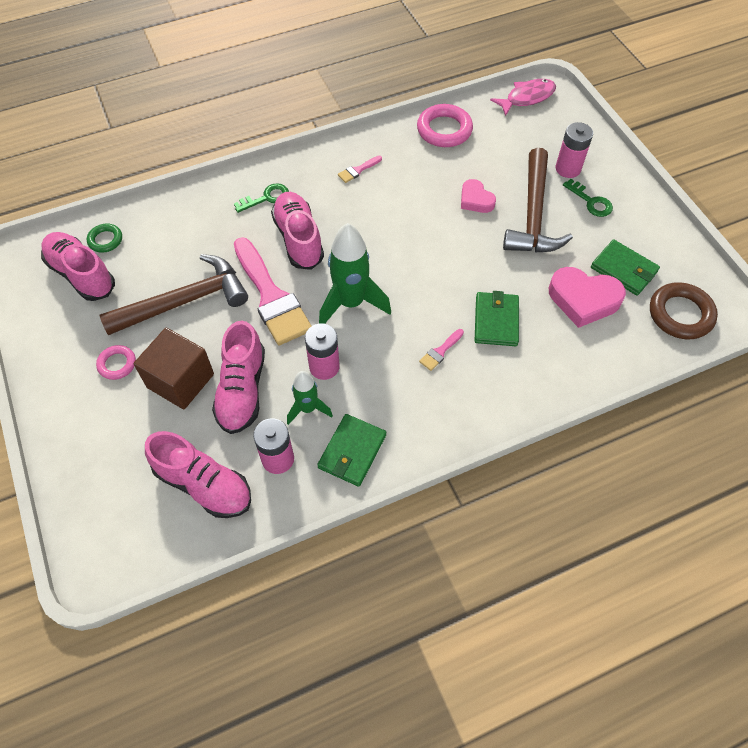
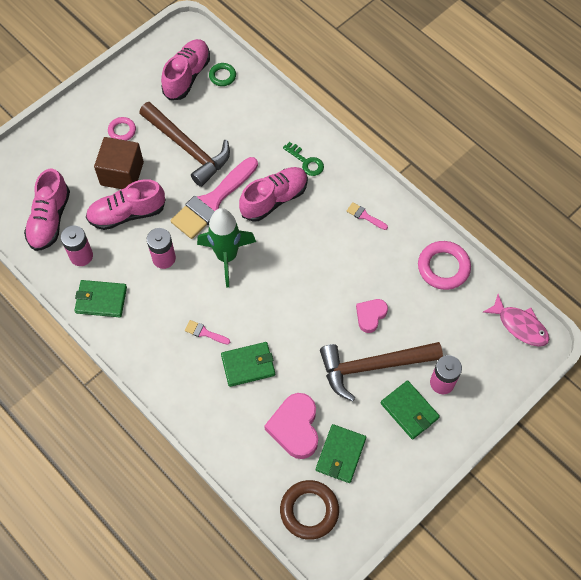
camera: 70 degrees right, 5 degrees up
green rocket [287,371,333,425] -> none
green key [563,179,613,217] -> green wallet [381,380,440,439]

